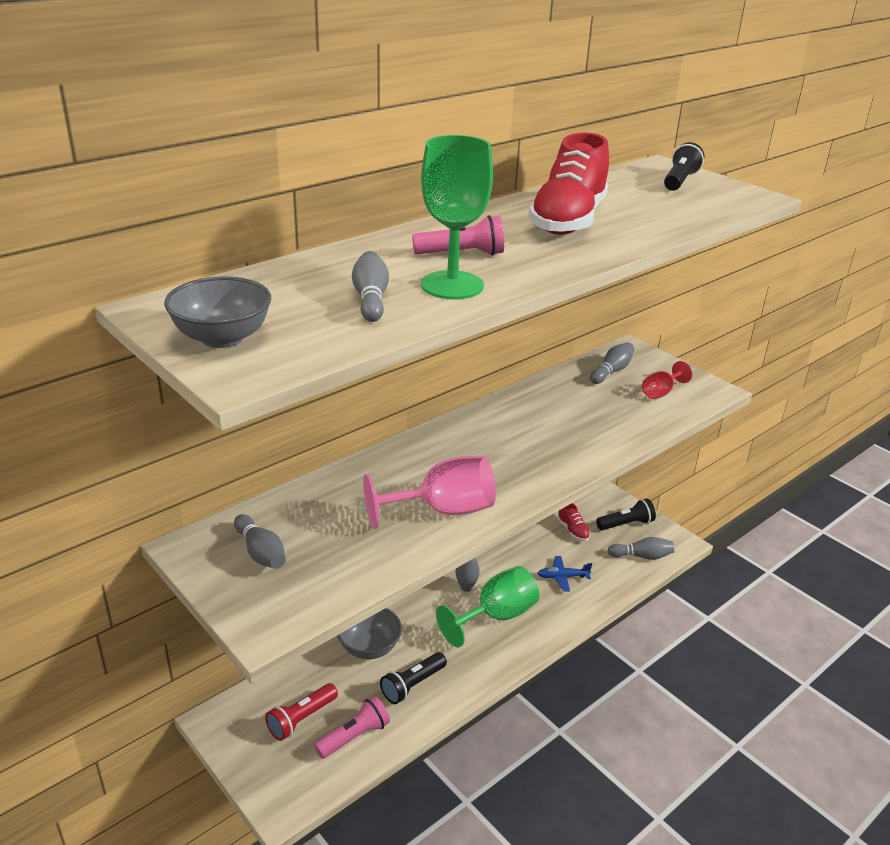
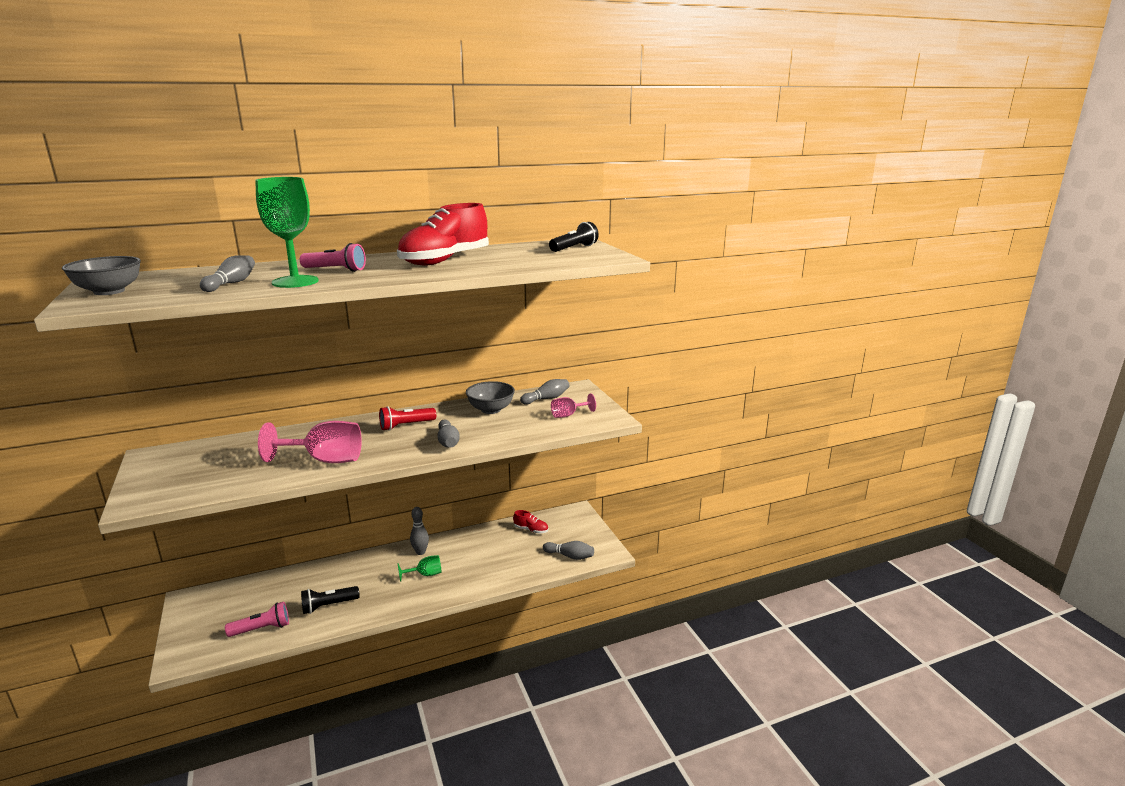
camera: 20 degrees right, 10 degrees down
grey bowling pin [234,514,286,569] -> grey bowling pin moved to [438,420,460,448]
red flashlight [265,683,338,741] -> red flashlight moved to [379,406,436,431]
grey bowl [337,608,402,659] -> grey bowl moved to [466,381,515,414]
green goblet [436,566,539,648] -> green goblet [398,555,442,582], size x0.54
blue plane [537,556,592,592] -> none
red shoe [557,503,590,541] -> red shoe turned 60 degrees counterclockwise [513,510,548,533]
black flashlight [596,499,656,530] -> none
red goblet [642,361,692,399] -> pink goblet [551,394,596,418]

